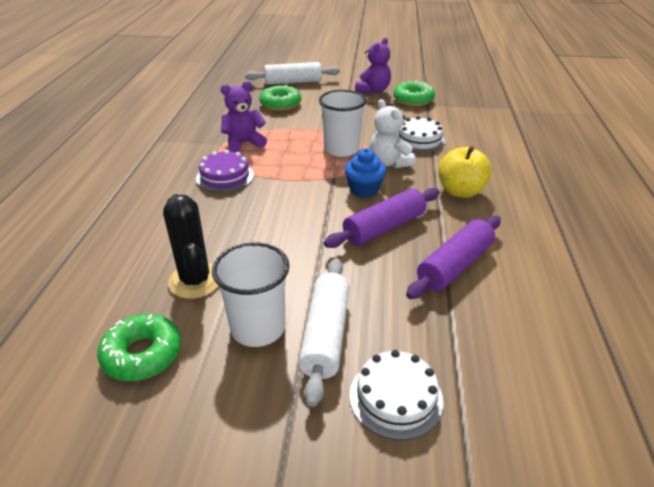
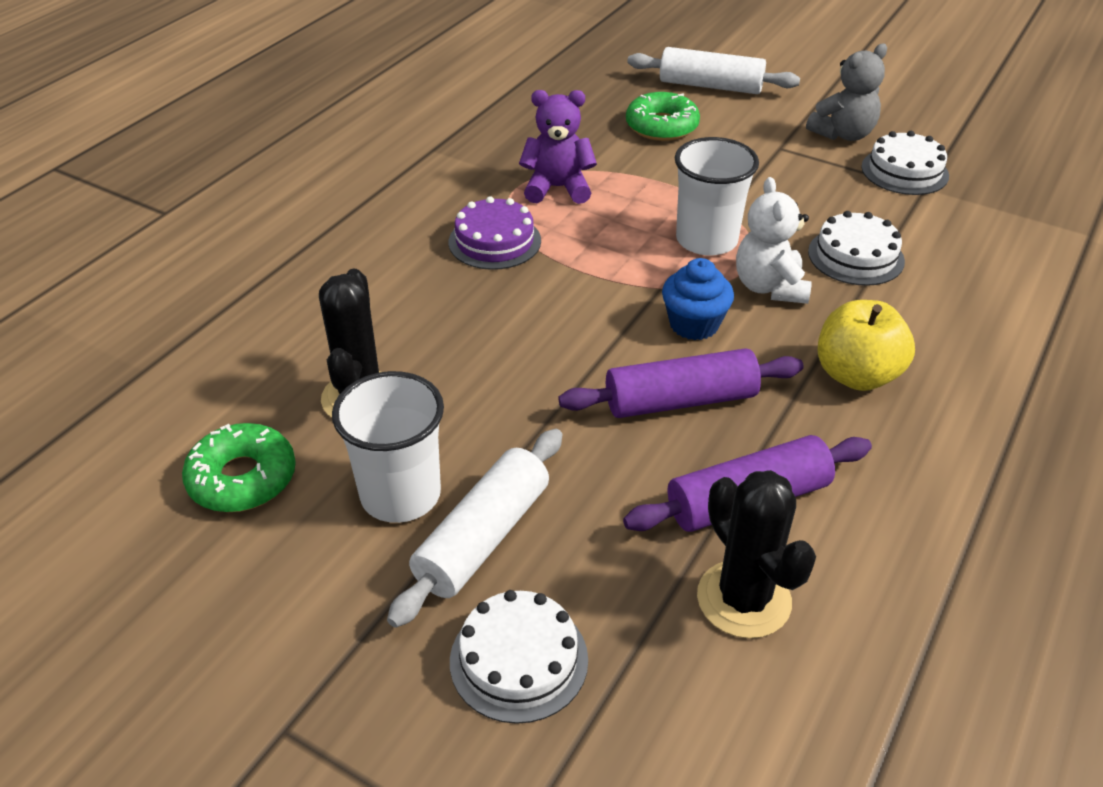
camera: 25 degrees right, 5 degrees up
purple teddy bear [355,38,391,94] -> grey teddy bear [806,44,887,141]
green donut [393,81,435,106] -> white cake [861,131,949,195]
none -> black cactus [697,470,816,638]

